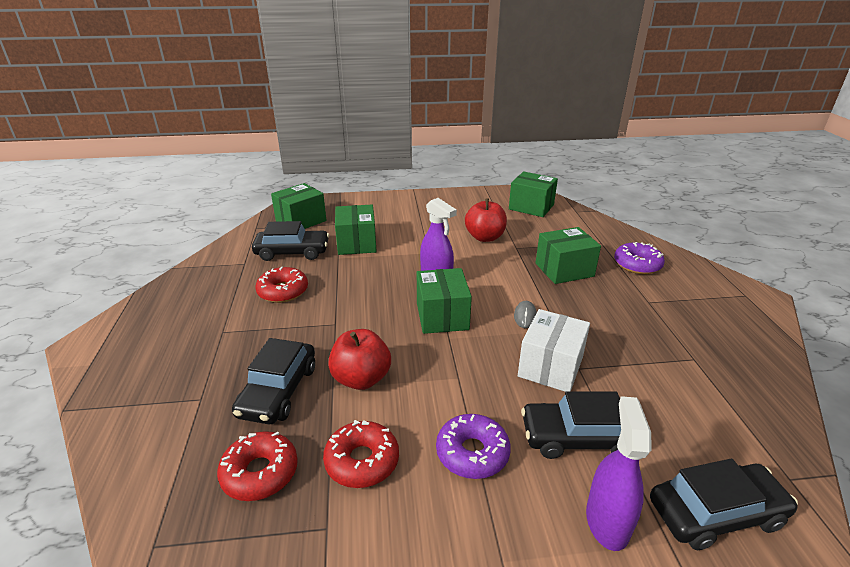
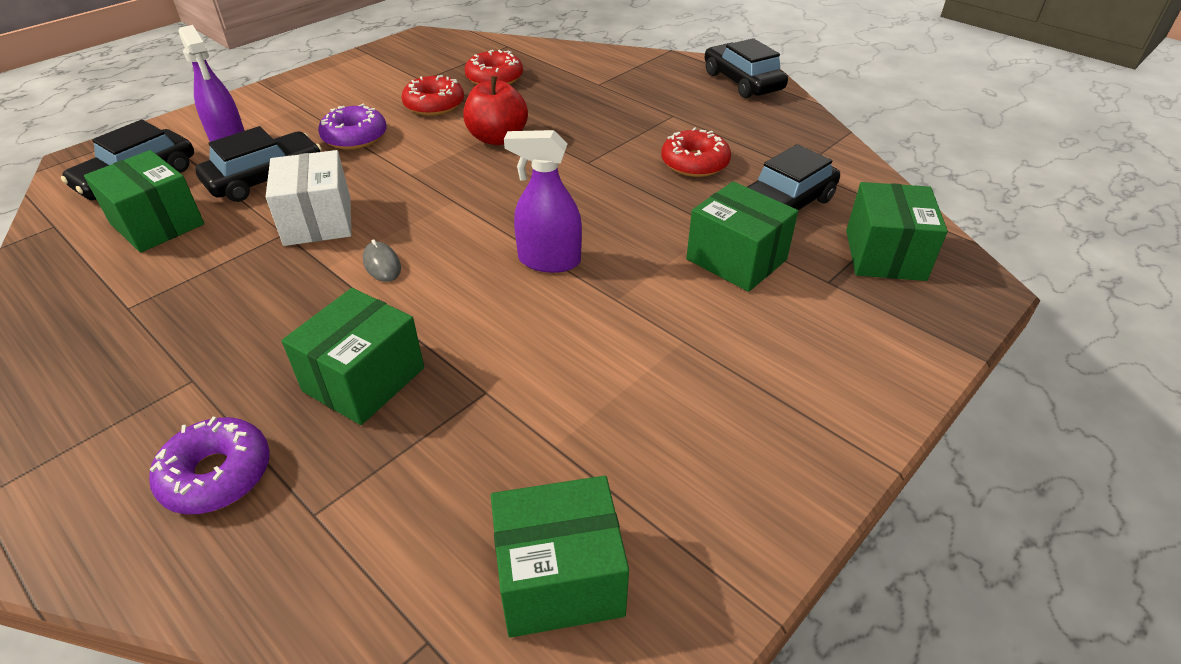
camera: 140 degrees right, 10 degrees up
black car [232,338,315,424] -> black car moved to [705,38,788,98]
green box [417,268,472,334] -> green box moved to [84,150,204,253]
red apple [465,198,507,242] -> none

